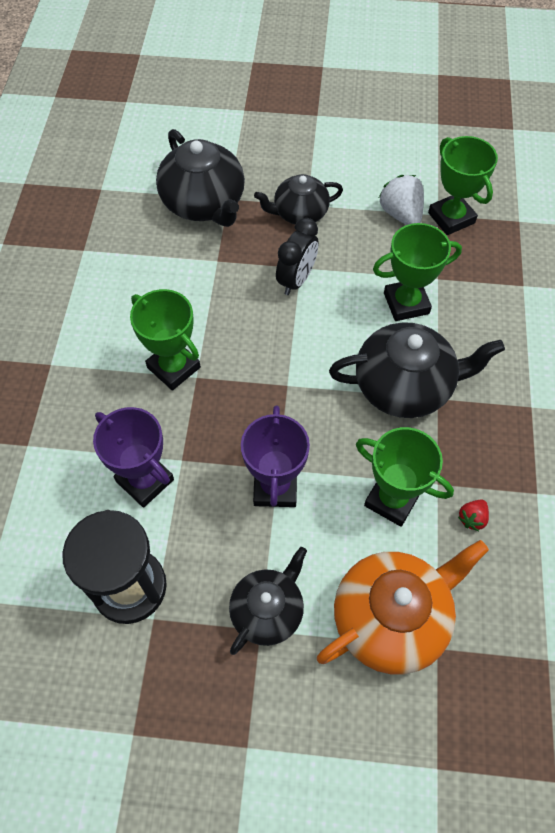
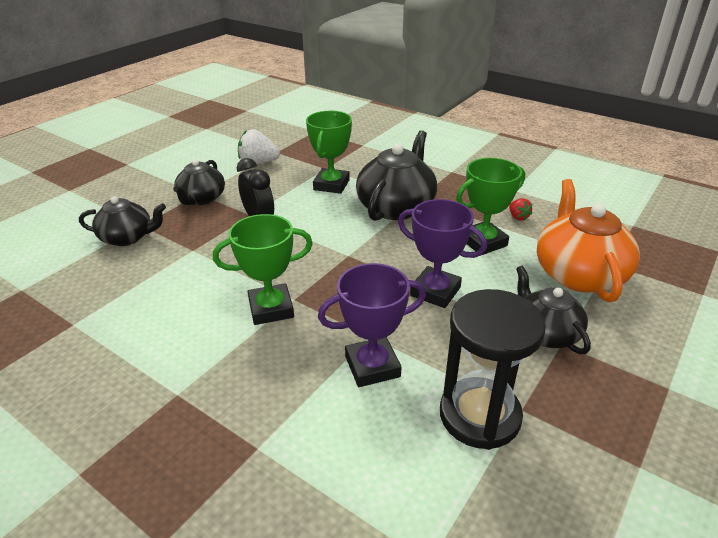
camera: 60 degrees left, 25 degrees down
black teapot [156,129,245,227] -> black teapot [79,196,166,246], size x0.63
green trophy [428,136,498,235] -> none

